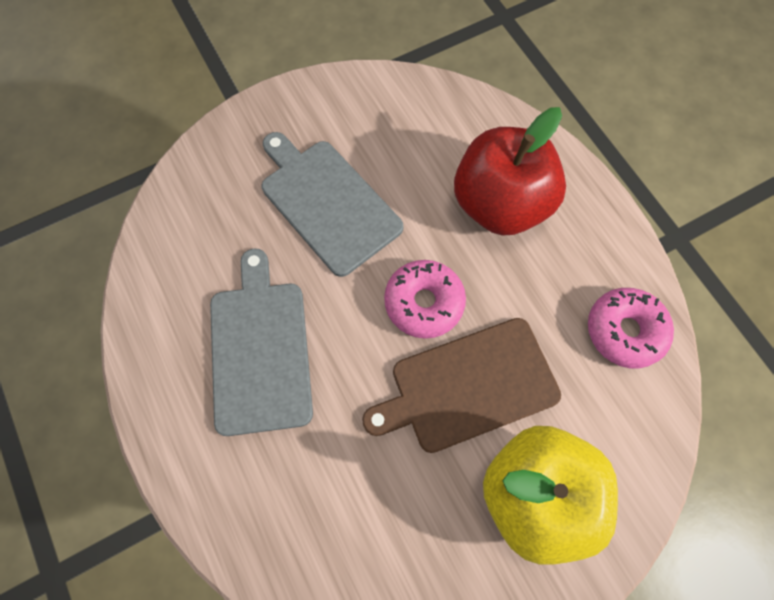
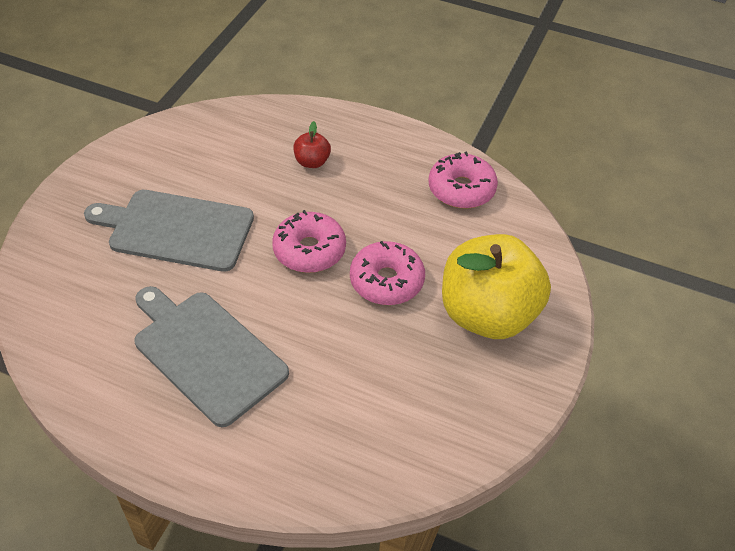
camera: 40 degrees left, 20 degrees down
brown cutting board [362,318,561,453] -> pink donut [350,241,425,305]
red apple [454,107,566,236] -> red apple [293,121,331,168], size x0.41

